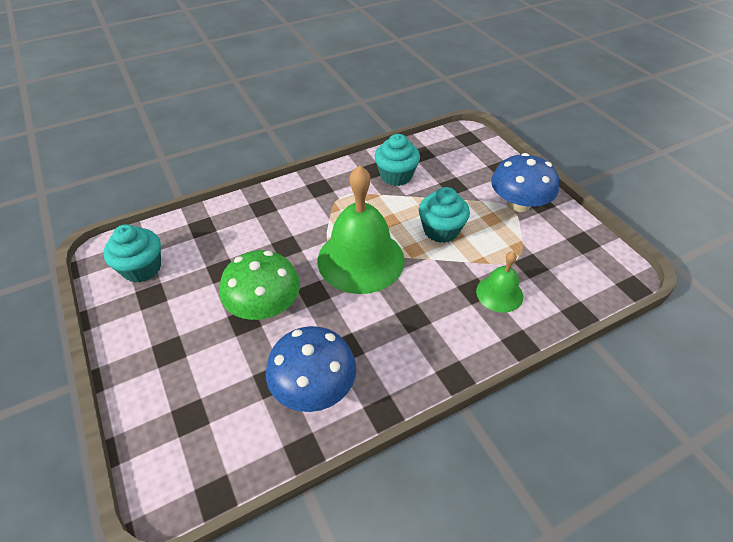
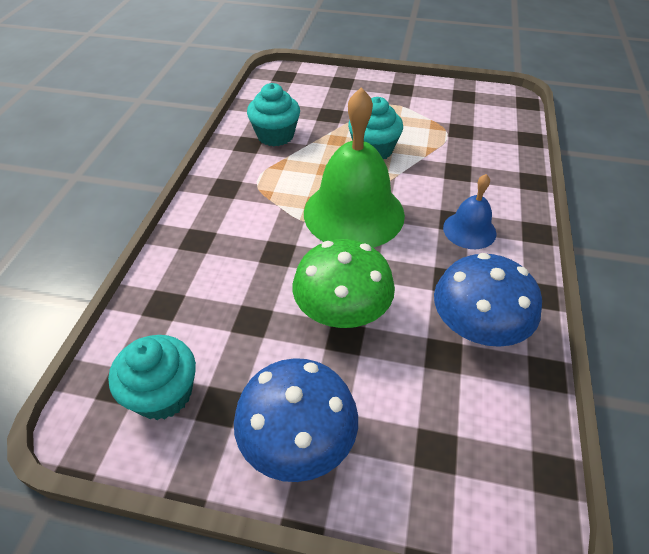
camera: 50 degrees left, 0 degrees up
green bell [476,251,523,313] -> none
blue mushroom [491,153,559,212] -> blue mushroom moved to [234,358,358,482]
none -> blue bell [443,174,497,249]

